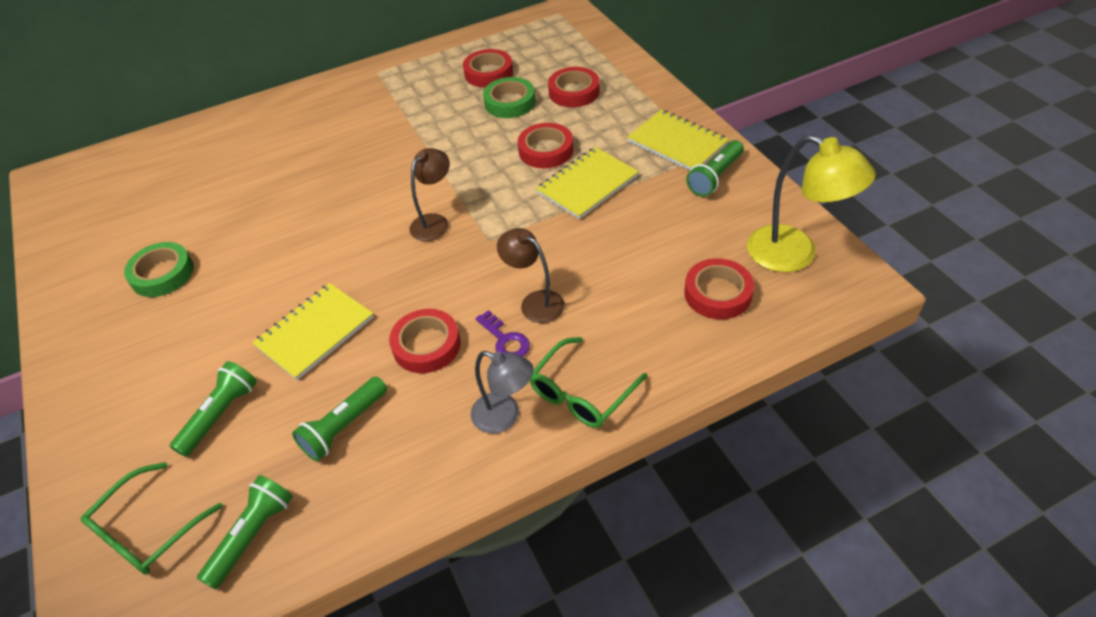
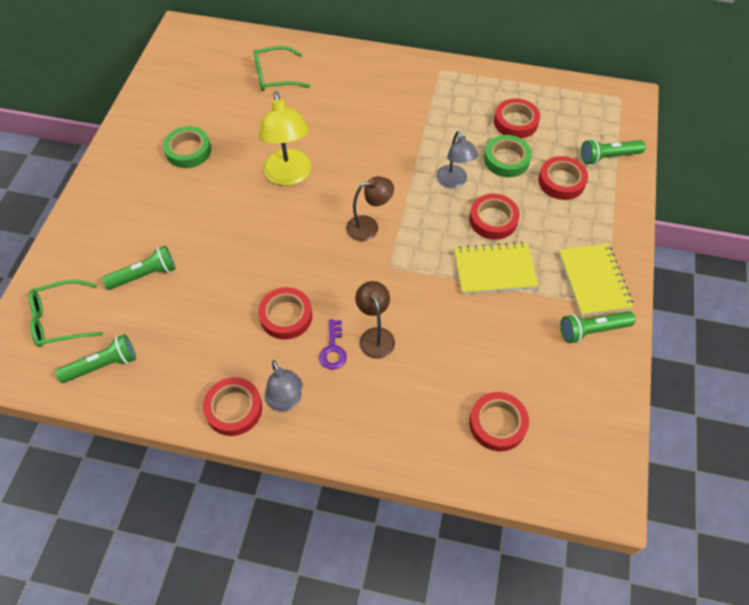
camera: 35 degrees right, 10 degrees up
yellow notebook [252,283,374,380] -> none
green flashlight [292,377,387,461] -> green flashlight moved to [581,139,646,165]
green glasses [529,337,647,428] -> green glasses moved to [254,46,310,91]
yellow lamp [747,135,876,272] -> yellow lamp moved to [259,91,311,186]
none -> red tape [203,377,262,436]
none -> grey lamp [436,131,478,188]

